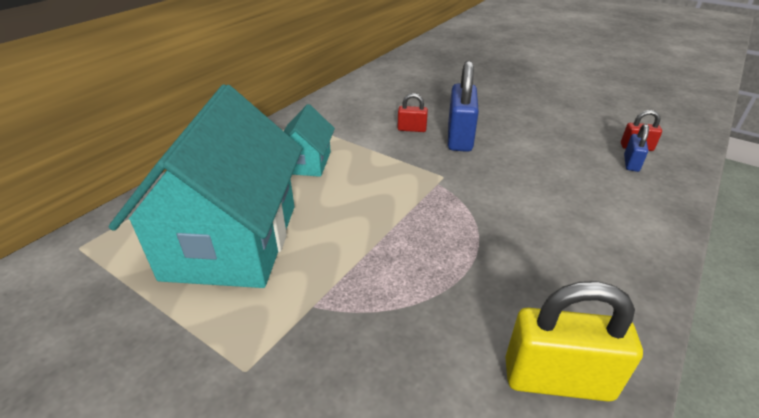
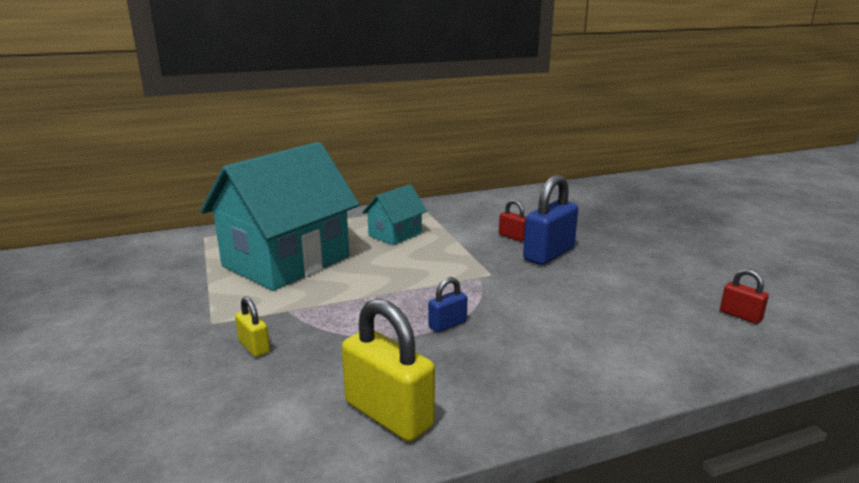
camera: 35 degrees right, 15 degrees down
blue padlock [624,124,649,172] -> blue padlock moved to [428,277,467,332]
none -> yellow padlock [235,296,270,357]

